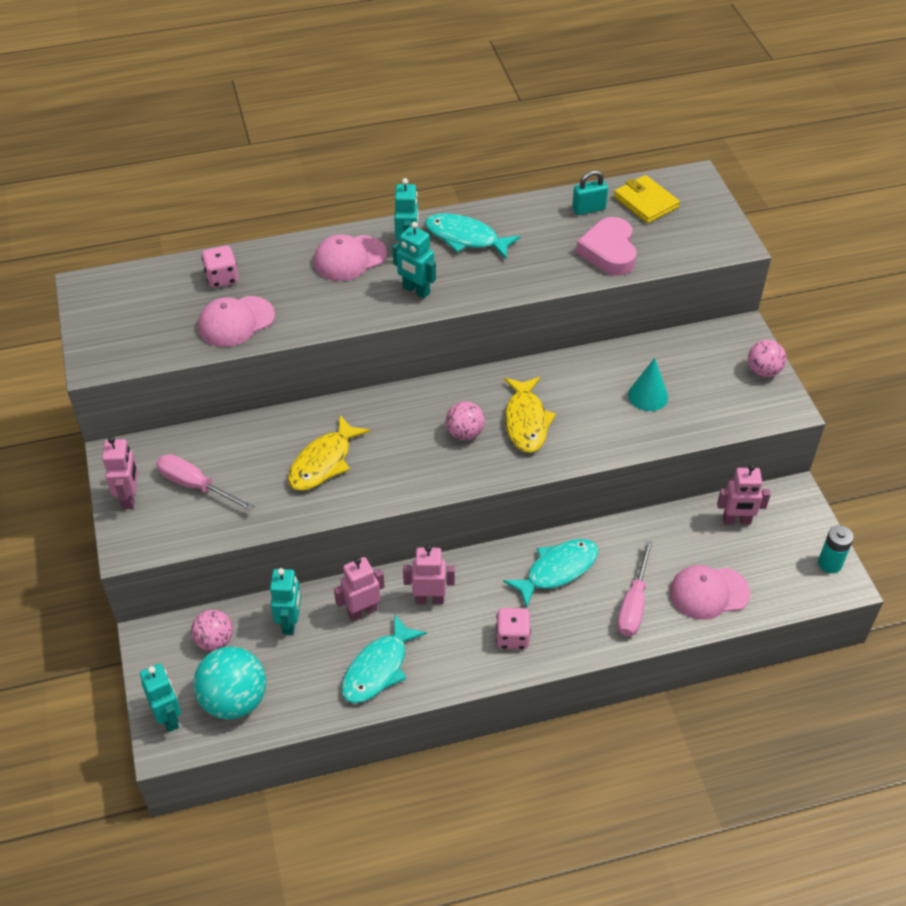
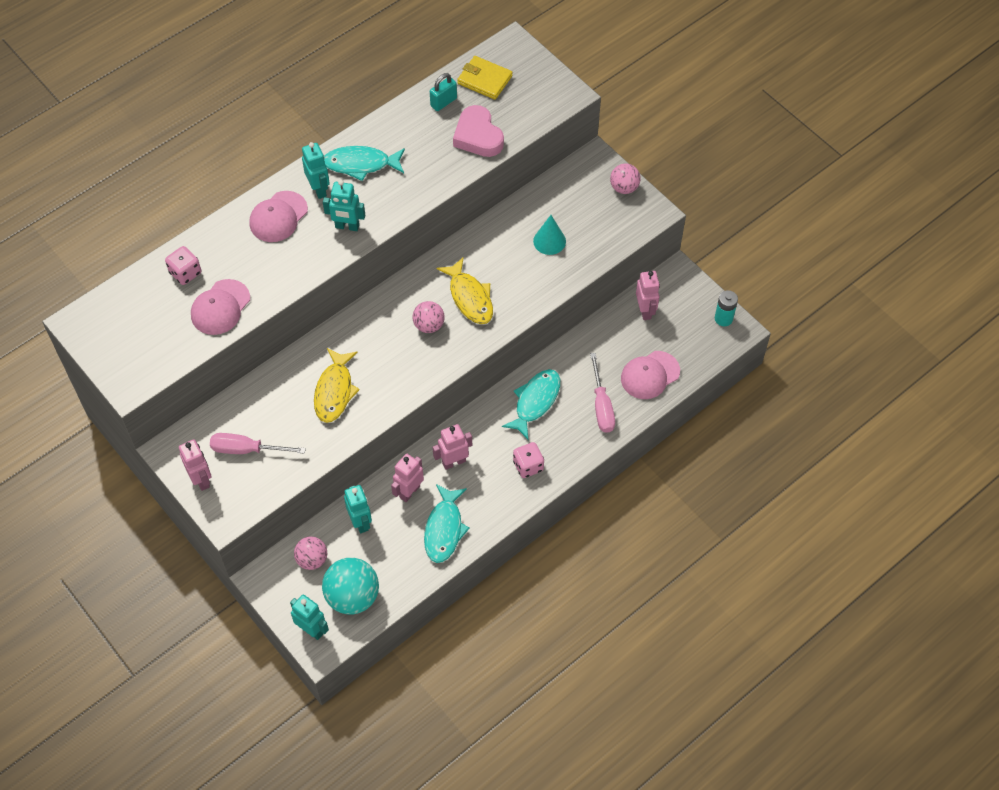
camera: 25 degrees left, 10 degrees up
pink robot [717,464,771,525] -> pink robot turned 75 degrees counterclockwise [636,271,660,320]

